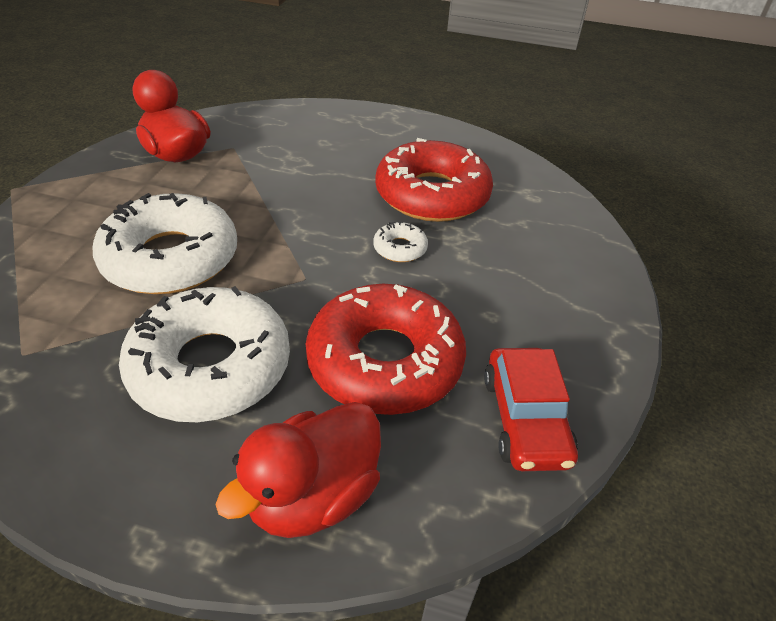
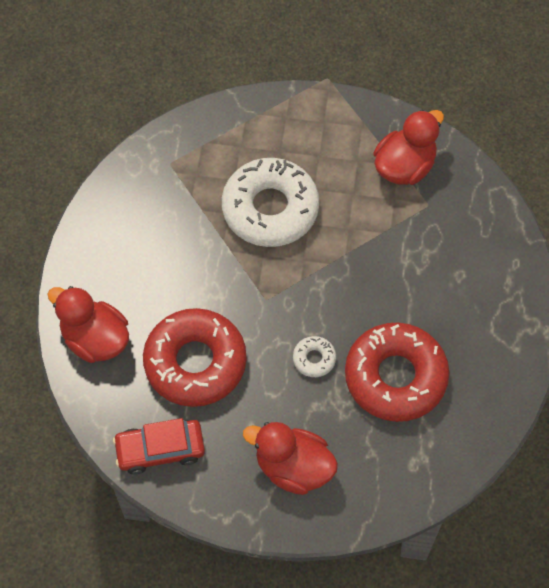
camera: 85 degrees right, 20 degrees up
white donut [119,286,290,422] -> none
none -> red duck [243,422,338,495]

